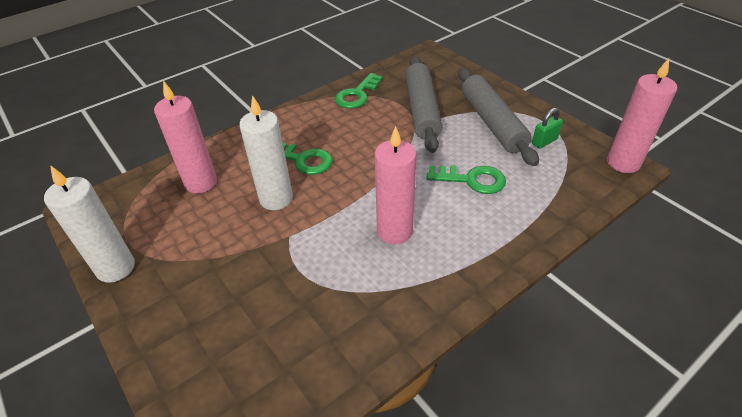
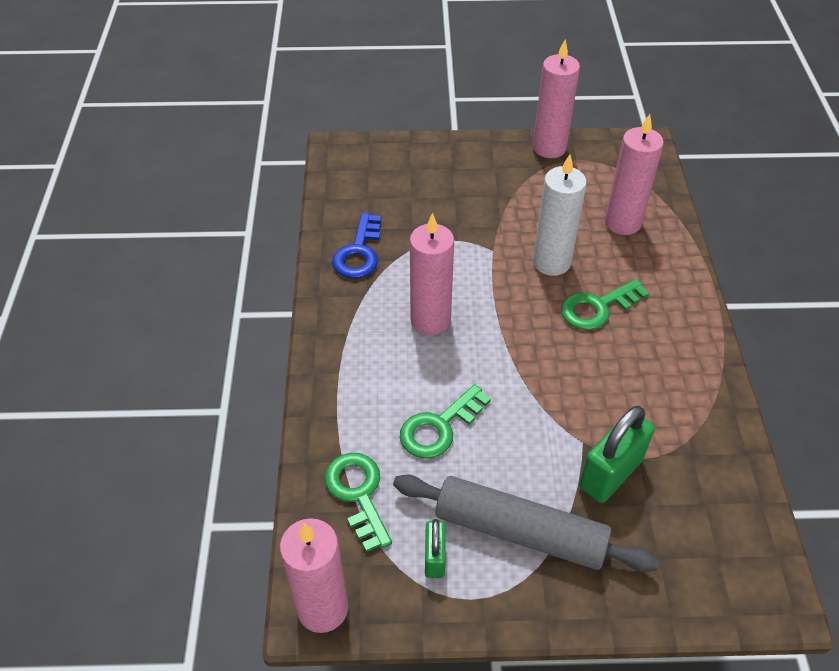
camera: 125 degrees right, 5 degrees up
white candle [44,165,135,283] -> pink candle [533,40,580,158]
green key [335,73,383,109] -> green key moved to [325,453,392,552]
grey rolling pin [405,56,442,153] -> green padlock [579,406,655,503]
none -> blue key [332,213,381,279]

